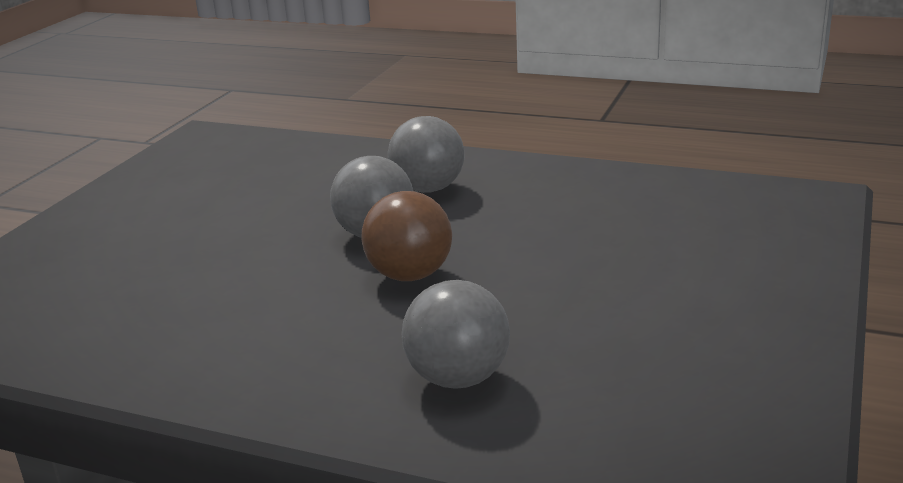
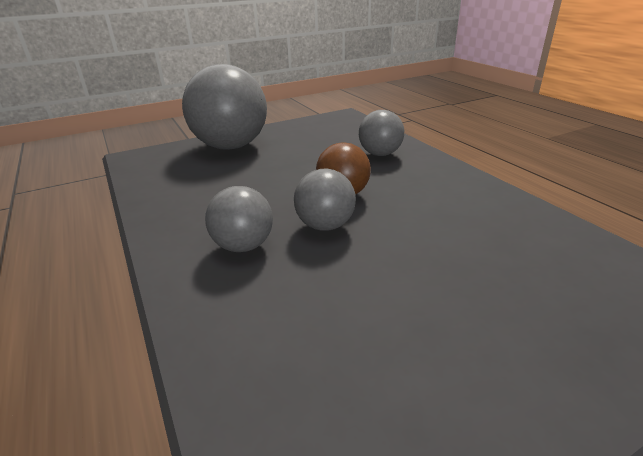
camera: 140 degrees left, 5 degrees up
none -> grey ball [182,64,267,150]

